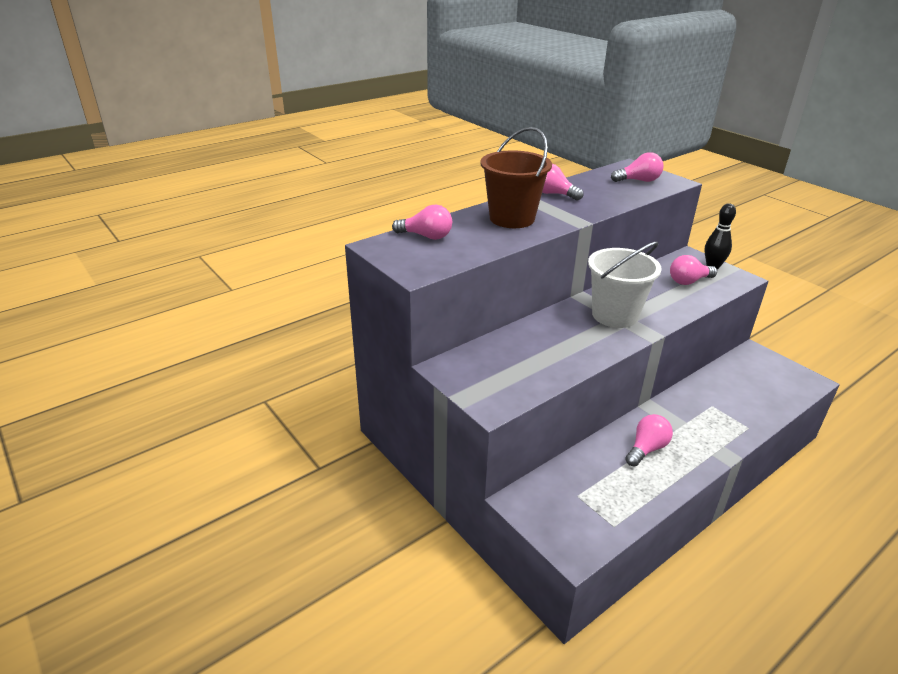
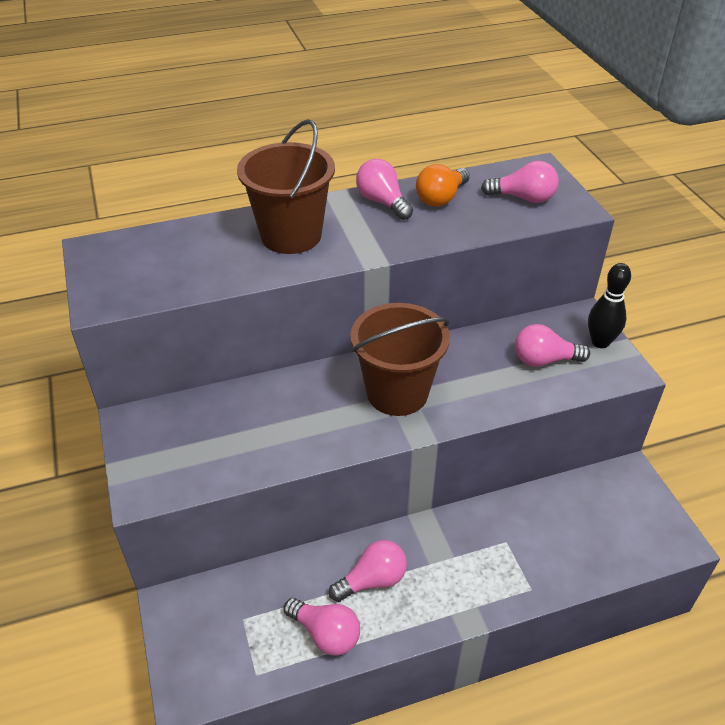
camera: 20 degrees right, 10 degrees up
pink light bulb [392,205,452,240] -> pink light bulb moved to [284,598,360,656]
white bucket [588,242,662,328] -> brown bucket [350,303,450,416]
none -> orange light bulb [416,164,470,207]

